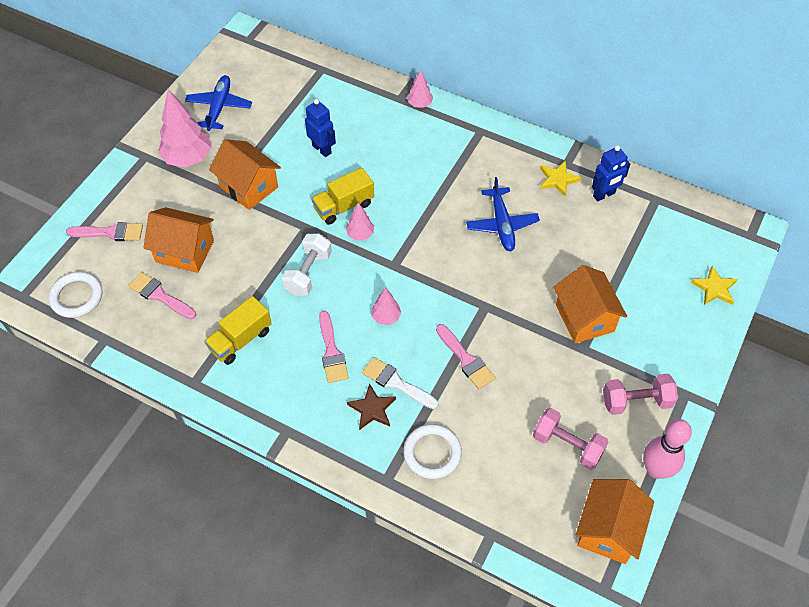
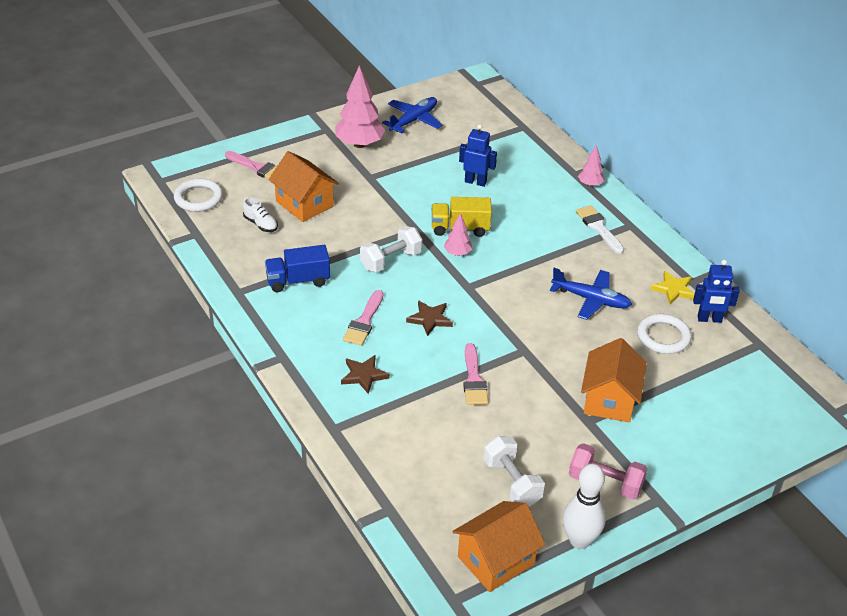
camera: 30 degrees right, 15 degrees down
pink brush [128,272,196,319] -> white shoe [243,197,278,232]
yellow truck [204,296,272,365] -> blue truck [265,245,330,292]
orange house [209,139,281,210] -> none
blue robot [305,99,336,157] -> blue robot turned 60 degrees counterclockwise [459,124,497,187]
white brush [362,357,438,409] -> white brush moved to [576,205,624,254]
pink tree [371,288,401,325] -> brown star [406,300,453,336]
white ring [403,424,462,479] -> white ring moved to [637,314,691,354]
blue plane [466,177,540,251] -> blue plane turned 90 degrees counterclockwise [550,268,632,320]
pink dumbbell [533,408,609,470] -> white dumbbell [484,436,545,507]
pink bowling pin [643,419,692,479] -> white bowling pin [563,464,606,549]
yellow star [691,266,738,305] -> none

